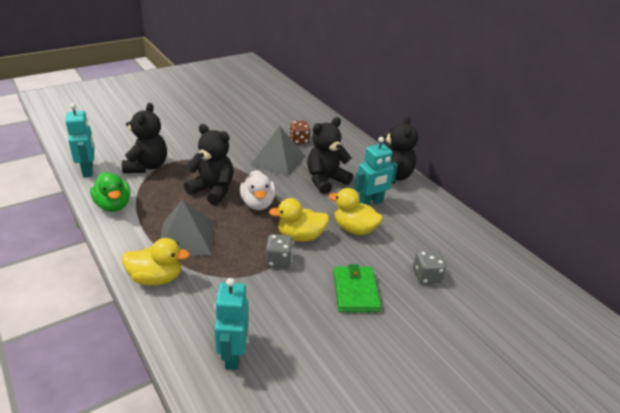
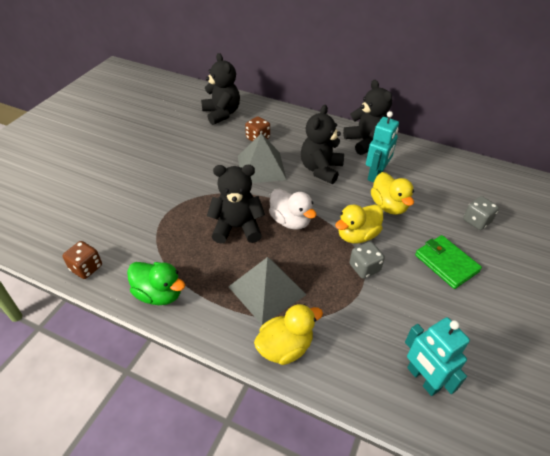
camera: 30 degrees left, 10 degrees up
turquoise robot [65,103,95,177] -> brown dice [63,241,102,279]
black teddy bear [122,103,167,173] -> black teddy bear moved to [201,53,240,125]
yellow duck [329,188,383,235] -> yellow duck turned 105 degrees counterclockwise [371,172,414,215]

